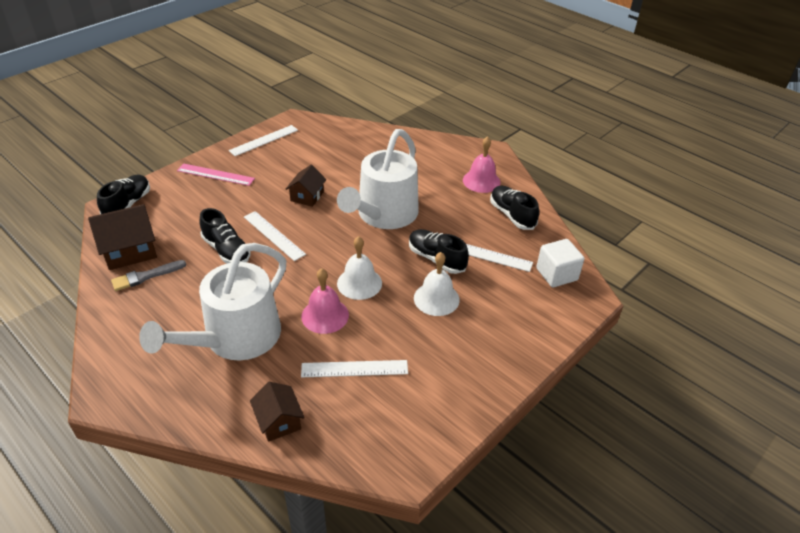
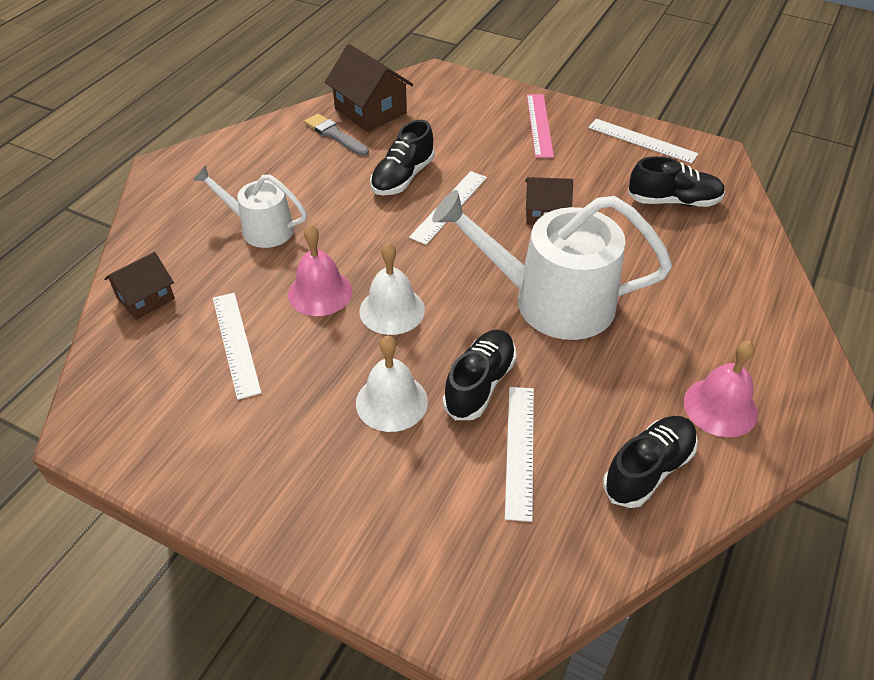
camera: 75 degrees right, 5 degrees up
black shoe [97,175,150,214] -> black shoe moved to [628,156,725,207]
white watering can [139,243,286,360] -> white watering can [193,165,307,248], size x0.57
white cube [536,239,584,287] -> none

